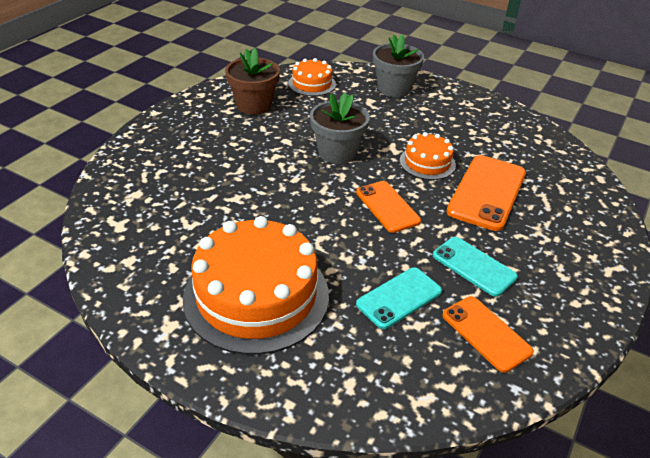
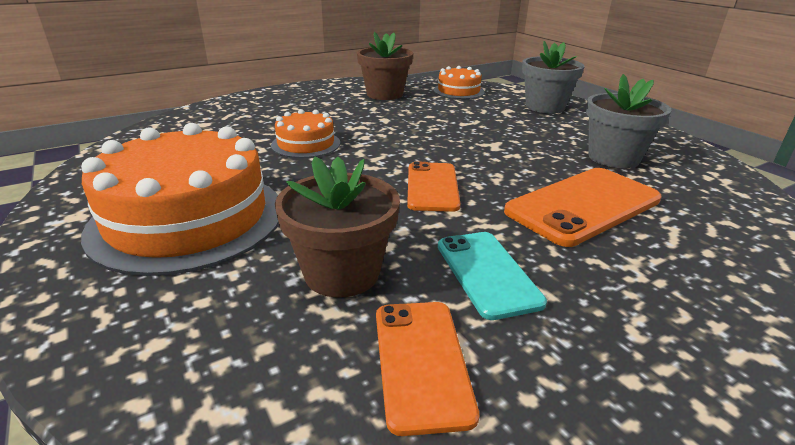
camera: 30 degrees right, 10 degrees down
grey flower pot [310,92,370,164] -> grey flower pot moved to [586,74,672,168]
turquoise phone [356,267,442,329] -> brown flower pot [275,157,400,298]
orange cake [400,132,456,180] -> orange cake moved to [271,109,340,158]

